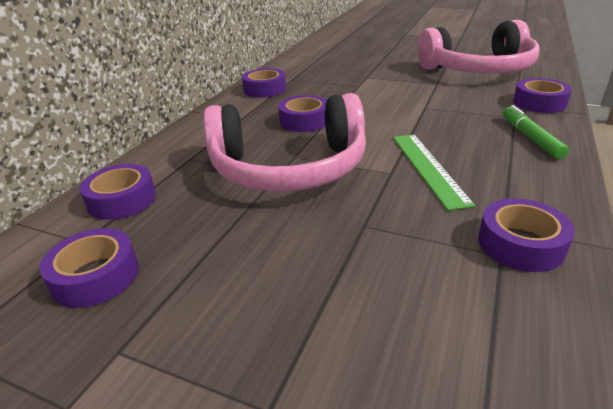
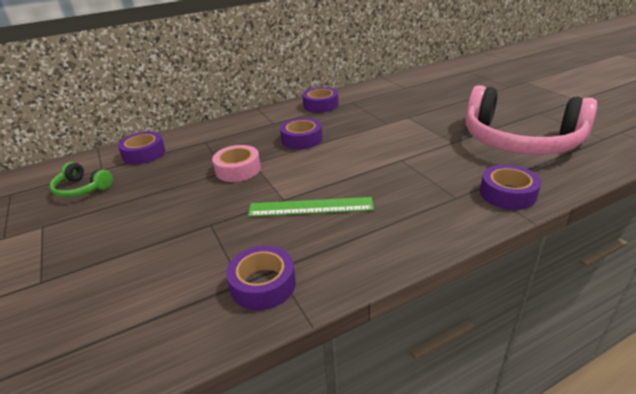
camera: 40 degrees right, 0 degrees up
purple tape [39,228,139,308] -> green headphones [50,162,113,198]
pink headphones [204,93,366,192] -> pink tape [212,145,261,182]
green ruler [393,134,475,211] -> green ruler turned 60 degrees clockwise [248,197,374,217]
green marker [503,105,569,159] -> none

